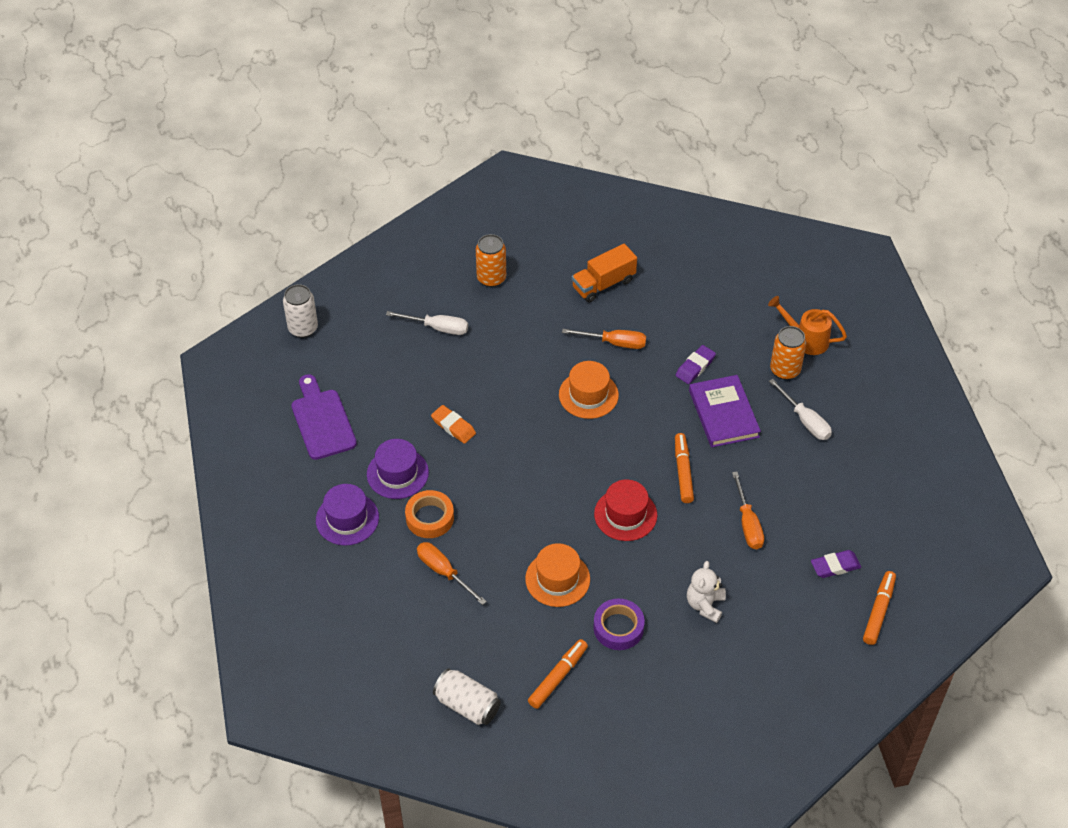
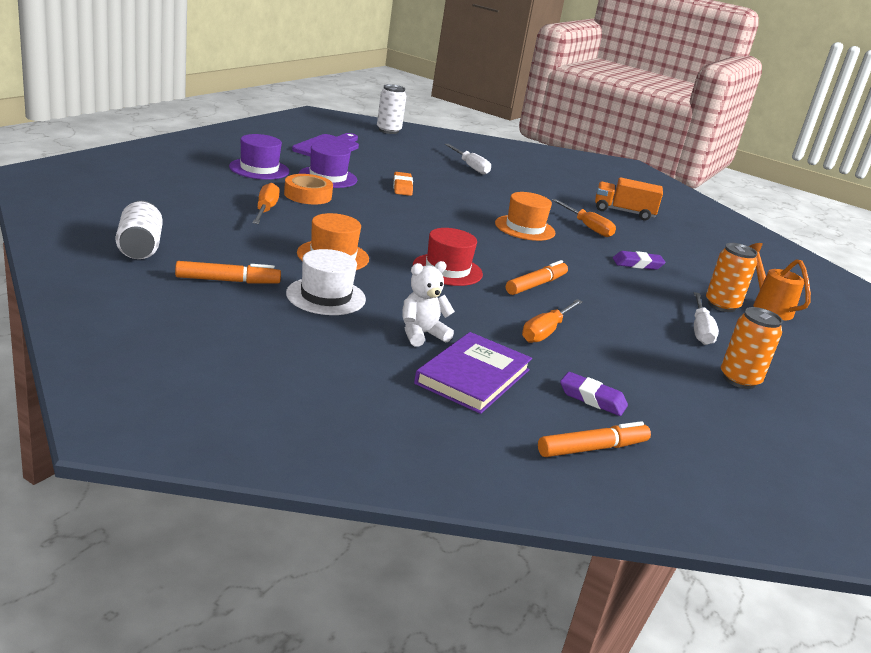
camera: 40 degrees right, 25 degrees down
orange can [476,234,506,287] -> orange can moved to [721,307,783,389]
purple tape [593,599,645,650] -> white hat [286,249,366,315]
purple book [689,375,761,447] -> purple book moved to [414,332,532,414]

